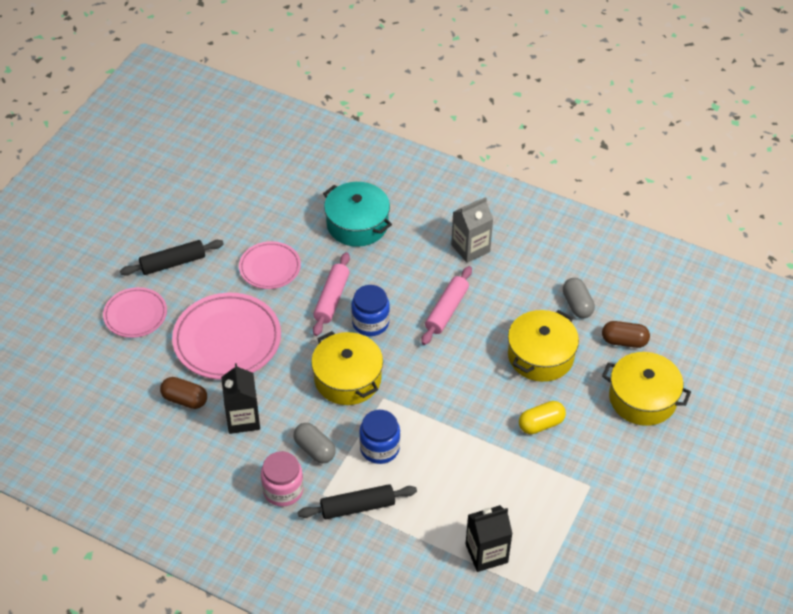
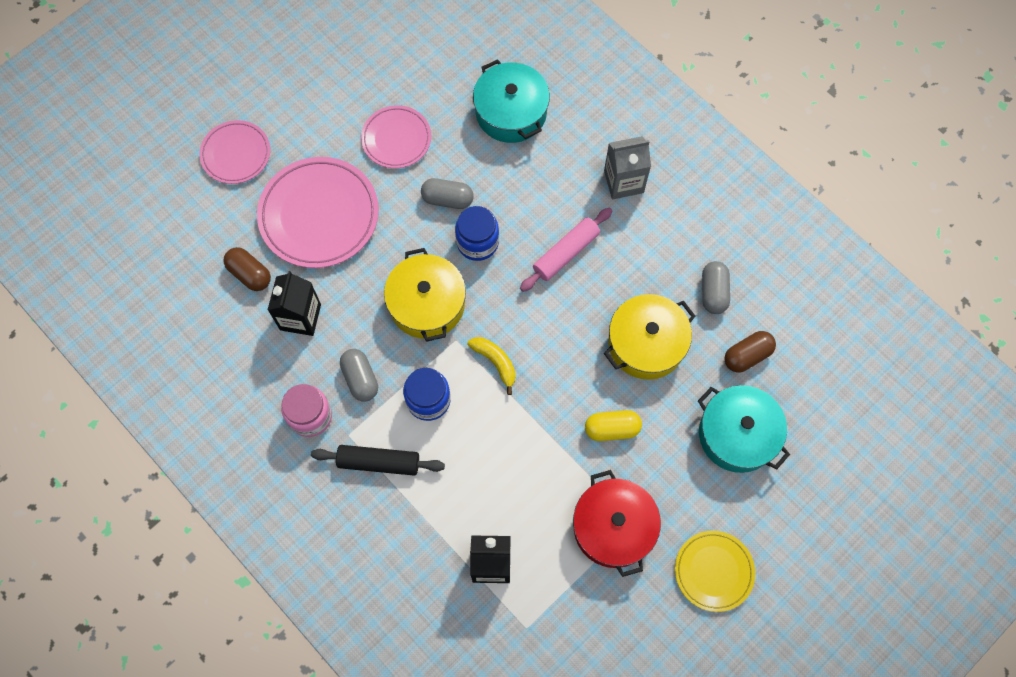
camera: 20 degrees right, 20 degrees up
black rolling pin [120,240,224,276] -> none
pink rolling pin [313,252,350,336] -> grey capsule [421,178,474,209]
brown capsule [602,321,650,348] -> brown capsule turned 60 degrees counterclockwise [724,331,776,373]
yellow pot [602,352,691,426] -> turquoise pot [698,385,790,473]
none -> yellow banana [467,337,516,395]
none -> red pot [573,470,661,577]
none -> yellow plate [675,531,755,612]

